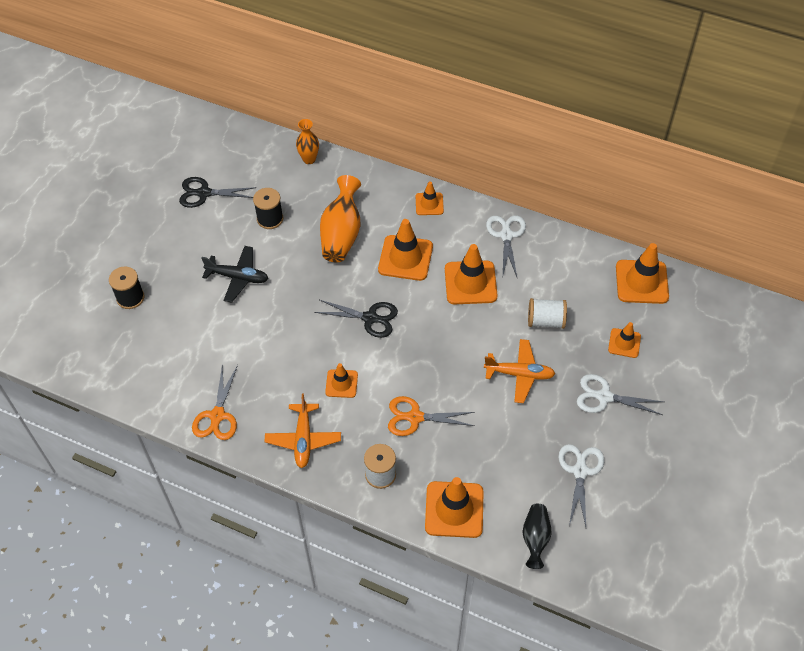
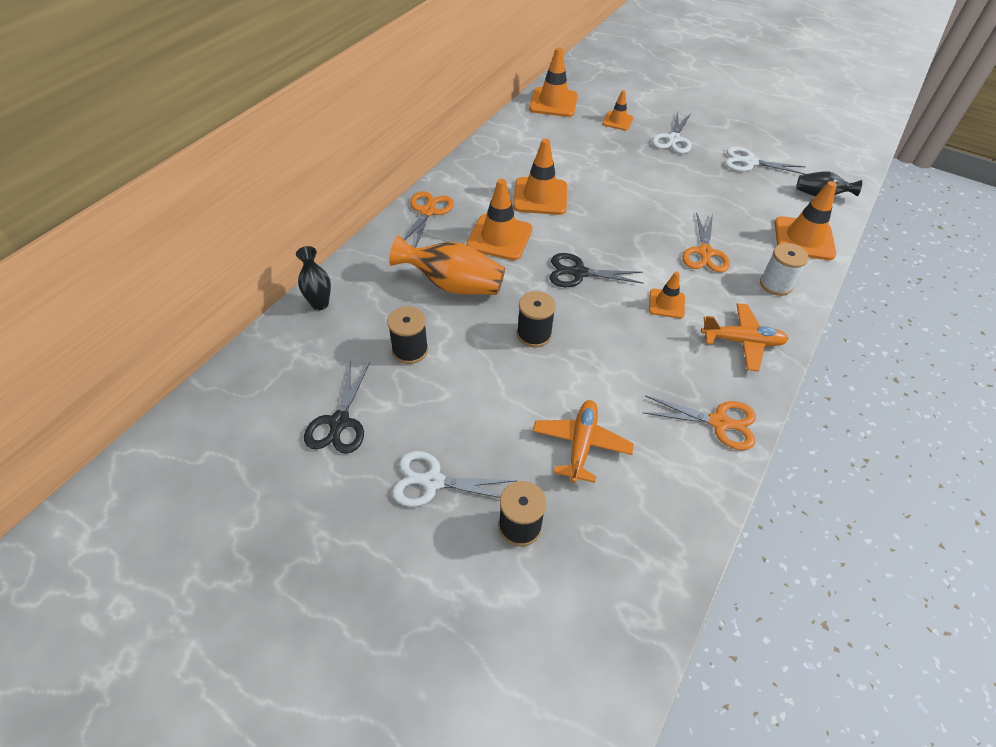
camera: 85 degrees left, 5 degrees down
black plane [201,246,268,303] -> none
orange vase [296,119,319,164] -> black vase [296,246,331,310]
black scissors [314,300,398,338] -> black scissors turned 105 degrees counterclockwise [549,253,644,287]
orange traffic cone [416,181,444,215] -> orange scissors [403,191,454,248]
orange plane [484,339,555,403] -> orange plane moved to [533,400,634,483]
white scissors [486,215,526,277] -> white scissors moved to [392,451,516,507]
white spool [528,298,567,329] -> none
none -> black spool [517,291,556,347]

